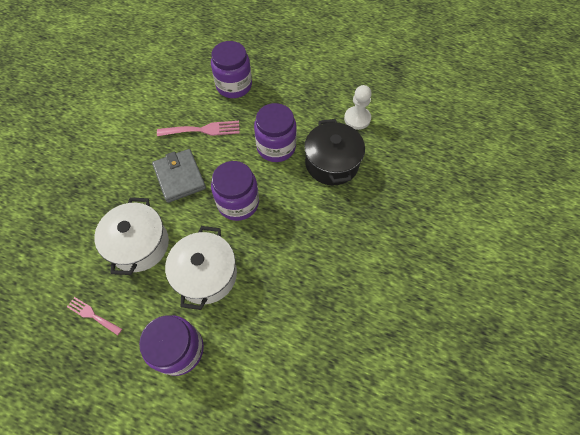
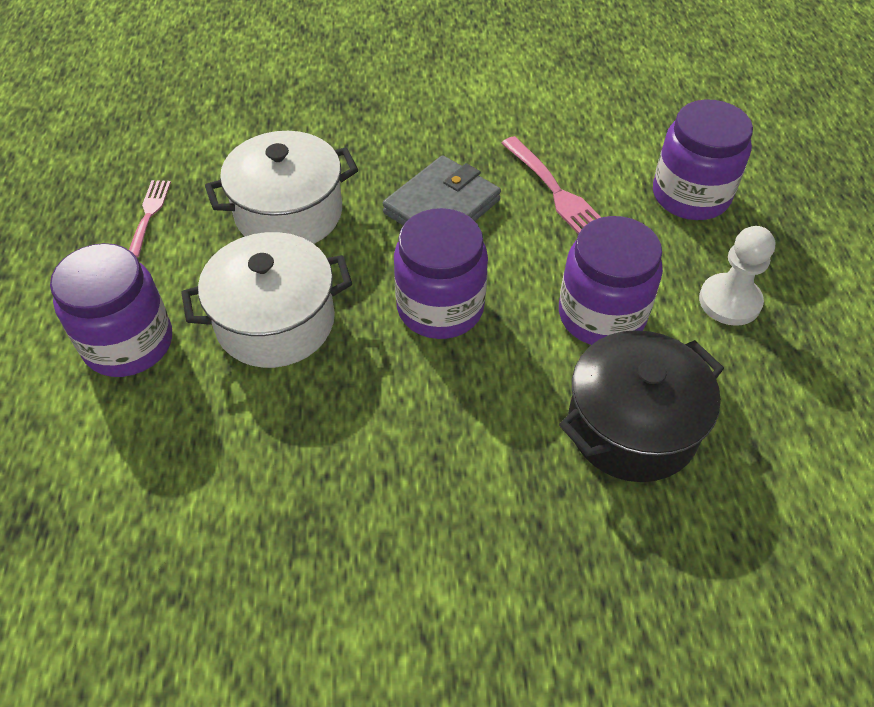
camera: 65 degrees right, 10 degrees down
white pawn [344,85,372,130] -> white pawn moved to [699,226,775,326]

